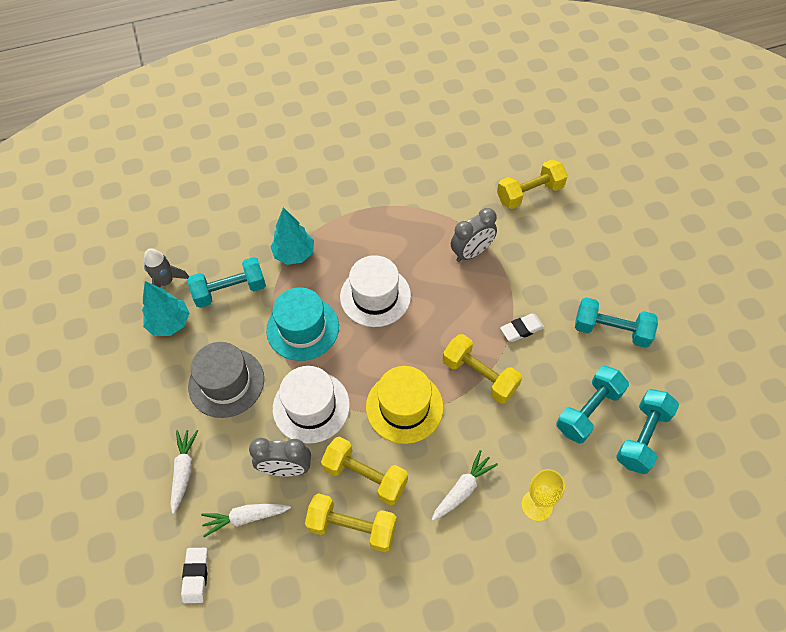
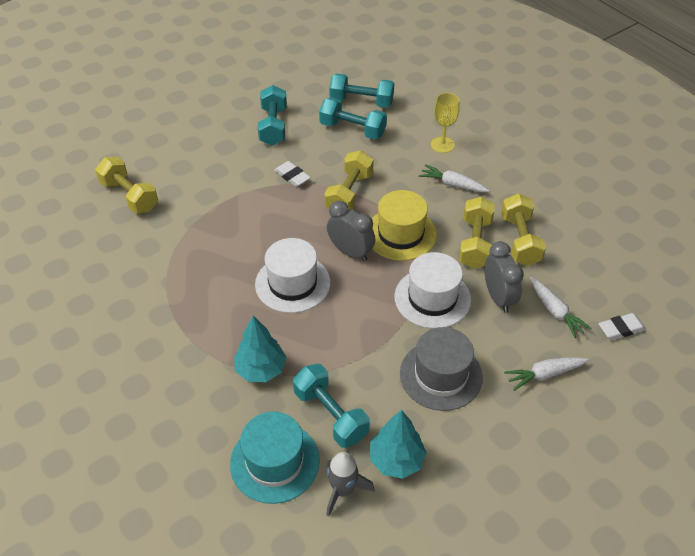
camera: 110 degrees left, 10 degrees down
turquoise hat [266,287,339,361] -> turquoise hat moved to [230,412,320,504]
grey clock [451,208,497,262] -> grey clock moved to [327,201,375,262]

